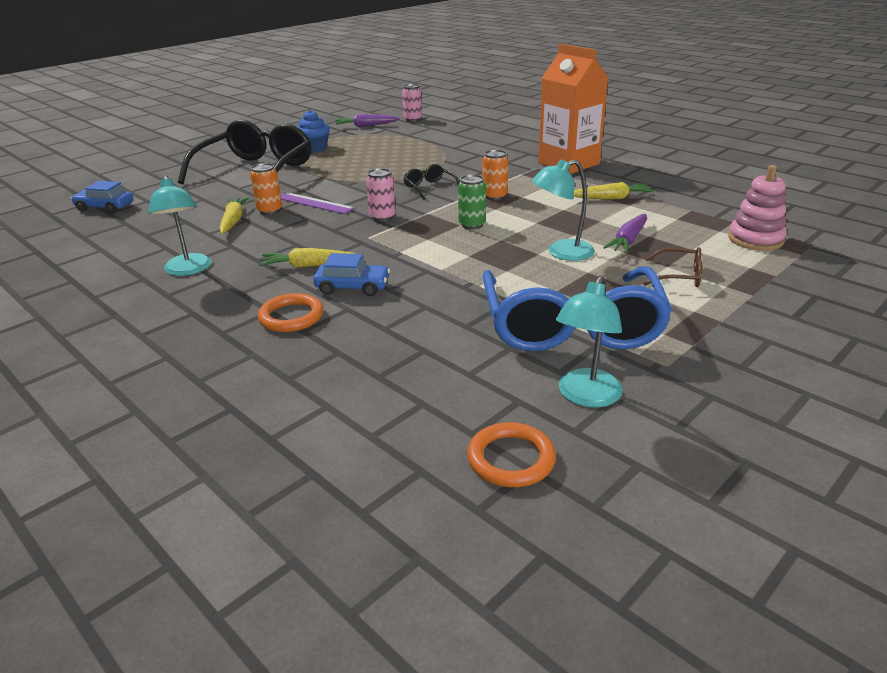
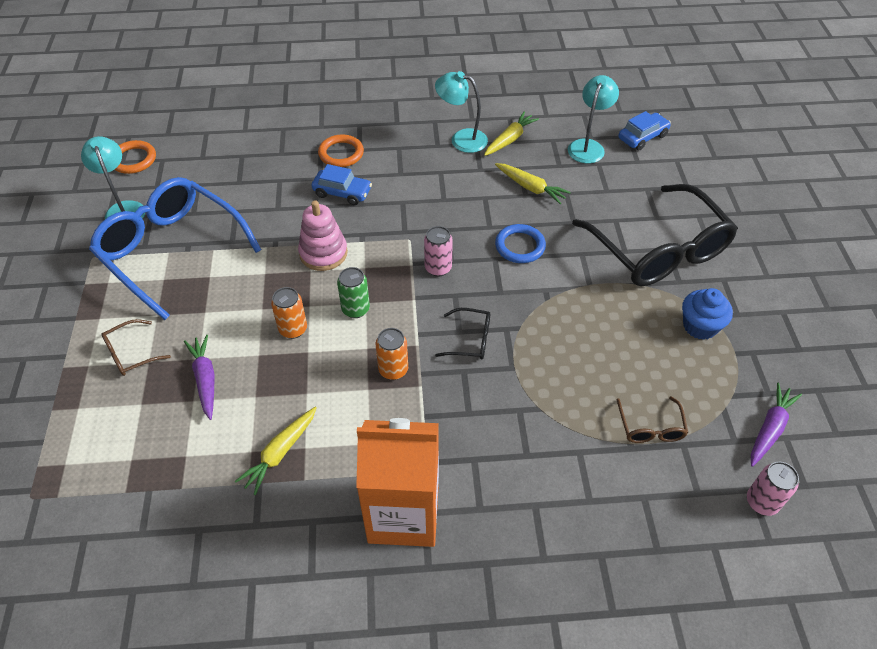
camera: 130 degrees right, 20 degrees up
orange can [250,163,282,215] -> orange can moved to [271,287,307,339]
yellow carrot [258,248,356,268] -> yellow carrot moved to [484,111,539,156]
purple ruler [281,192,355,214] -> blue ring [495,224,546,263]
blue car [313,253,390,296] -> blue car turned 120 degrees counterclockwise [311,164,372,205]
turquoise lamp [532,159,595,261] -> turquoise lamp moved to [568,75,619,163]
pink stacking toy [728,165,787,251] -> pink stacking toy moved to [298,201,348,271]
none -> brown glasses [617,396,688,443]

